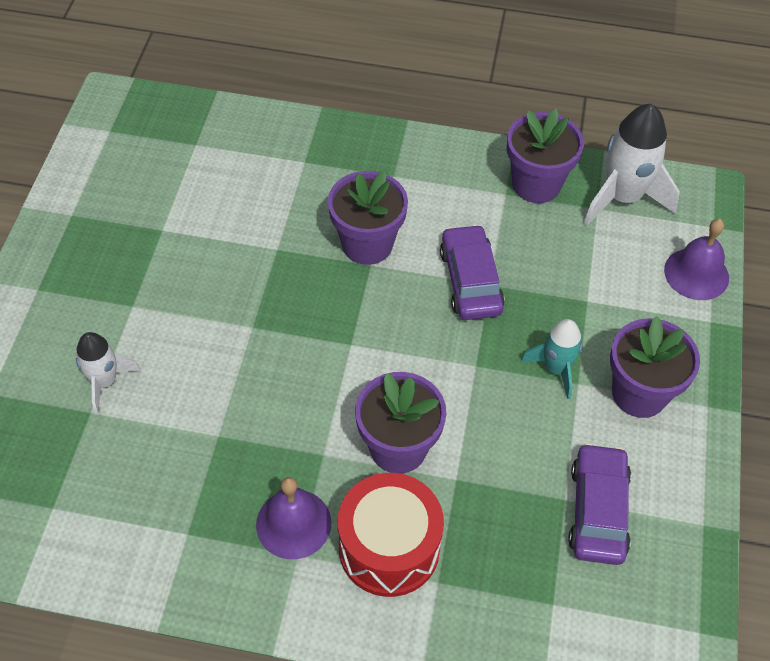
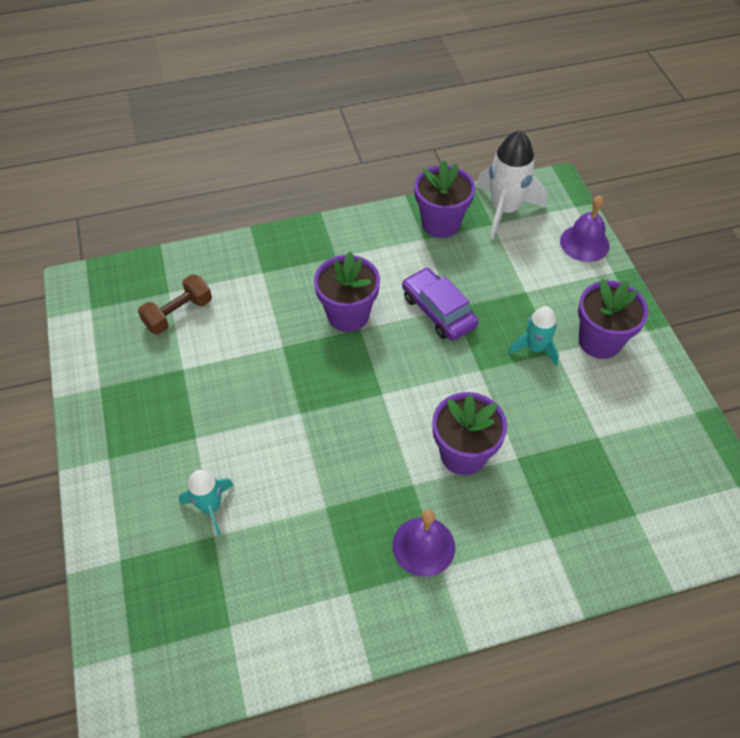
camera: 25 degrees left, 0 degrees up
white rocket [75,332,141,414] -> turquoise rocket [179,470,234,535]
red drum [338,473,444,597] -> none
purple car [568,443,631,565] -> none
none -> brown dumbbell [138,274,212,335]

